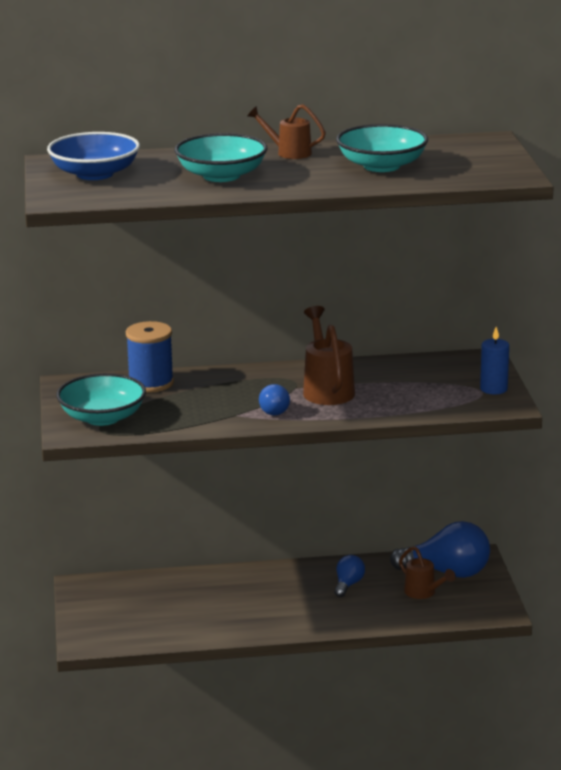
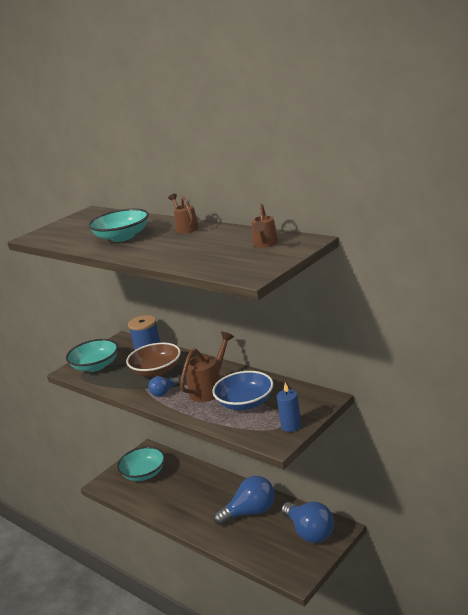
camera: 50 degrees right, 0 degrees up
blue bowl [47,132,140,180] -> blue bowl moved to [213,371,274,410]
blue light bulb [334,555,365,597] -> blue light bulb [213,476,275,526], size x1.96
turquoise bowl [336,124,428,172] -> turquoise bowl moved to [117,447,165,481]
brown watering can [399,546,456,599] -> brown watering can moved to [251,203,278,248]
none -> brown bowl [126,342,181,377]

